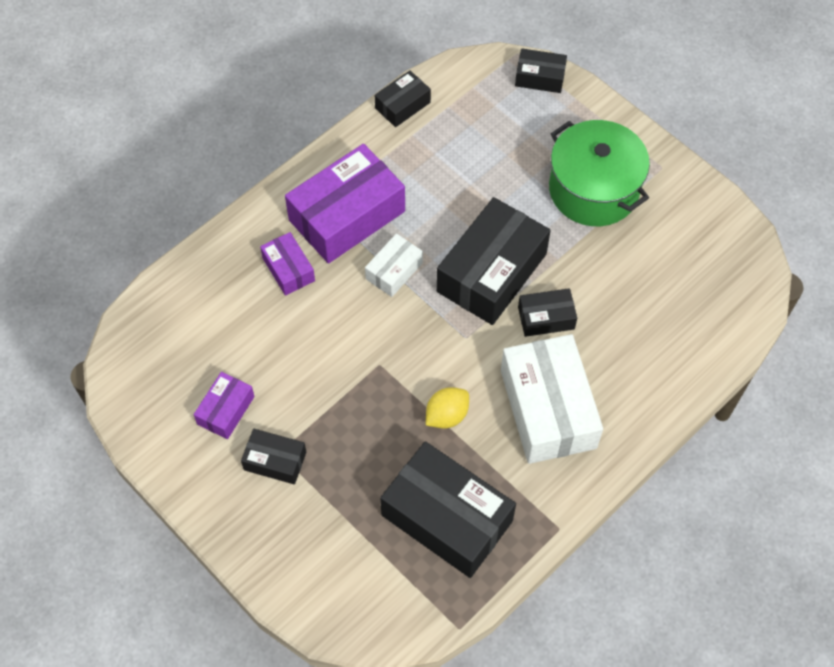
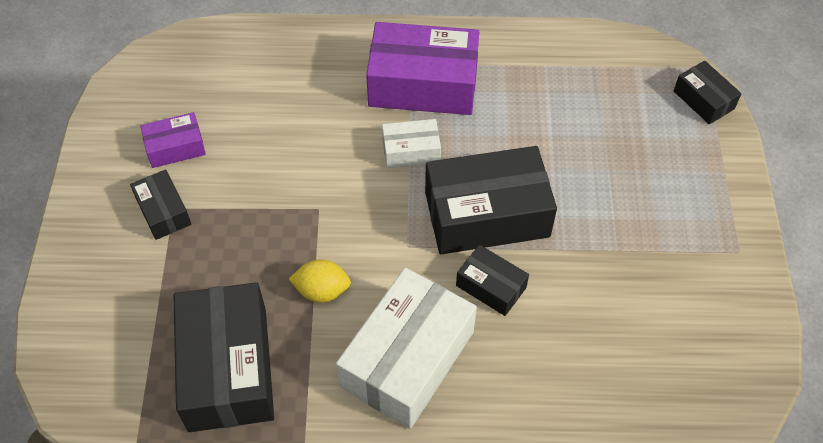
camera: 45 degrees right, 5 degrees down
purple box [260,232,315,296] -> none
black box [375,70,431,127] -> none
green pot [549,120,650,226] -> none

